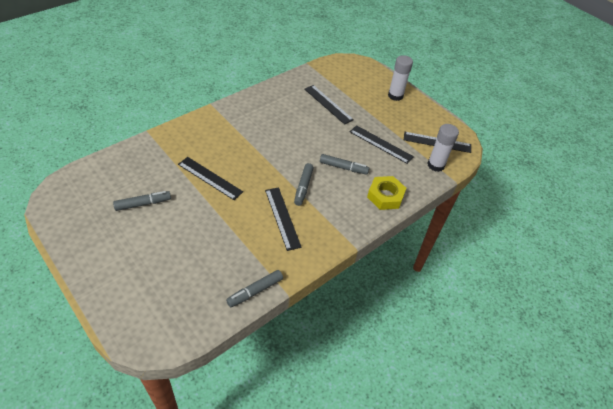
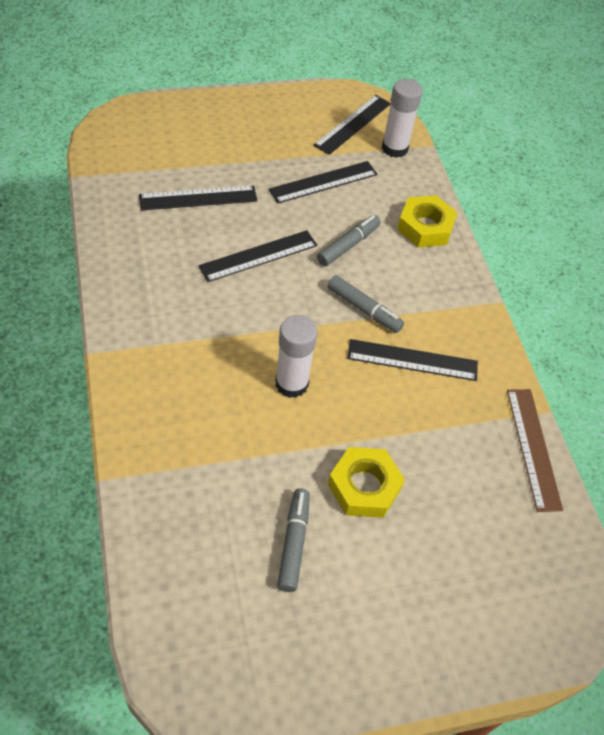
camera: 65 degrees left, 5 degrees up
black ruler [178,157,243,200] -> black ruler moved to [198,230,317,282]
grey marker [226,270,283,307] -> brown ruler [507,389,563,512]
white glue stick [388,55,413,101] -> white glue stick moved to [275,315,318,398]
none -> yellow nut [328,447,405,518]

